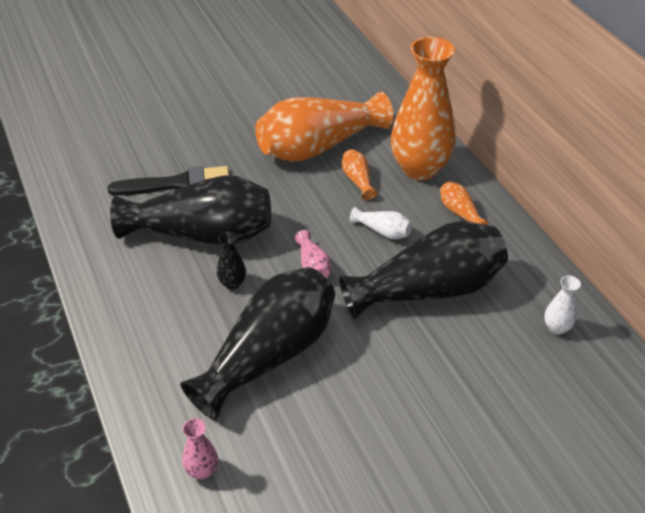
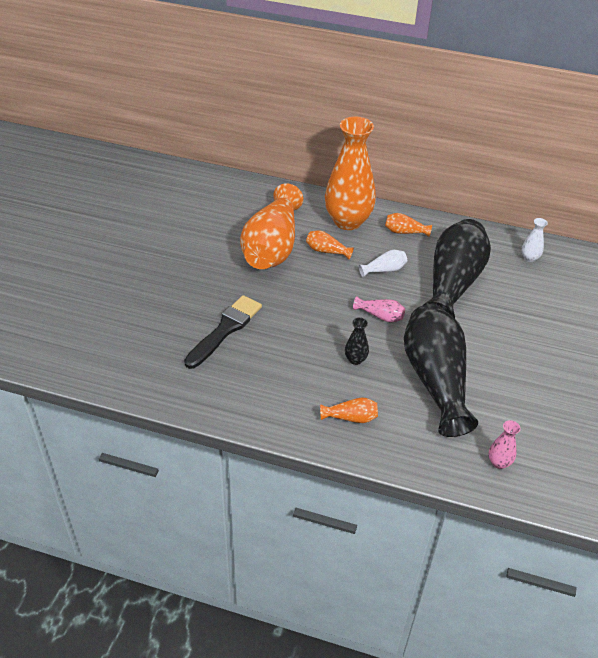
camera: 50 degrees left, 0 degrees up
black vase [110,175,271,245] -> none
none -> orange vase [320,398,378,423]

